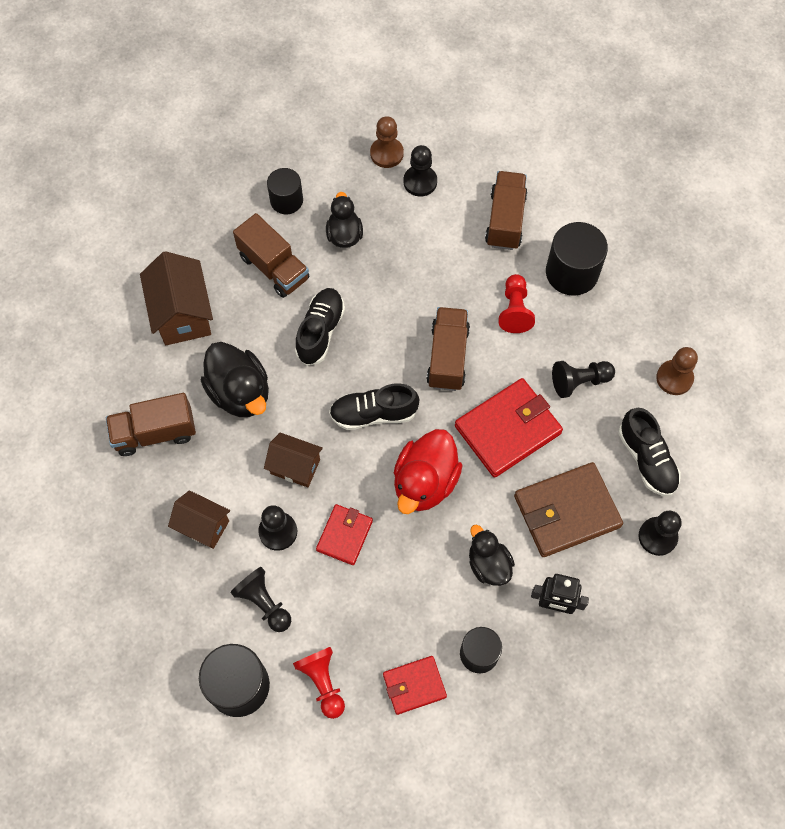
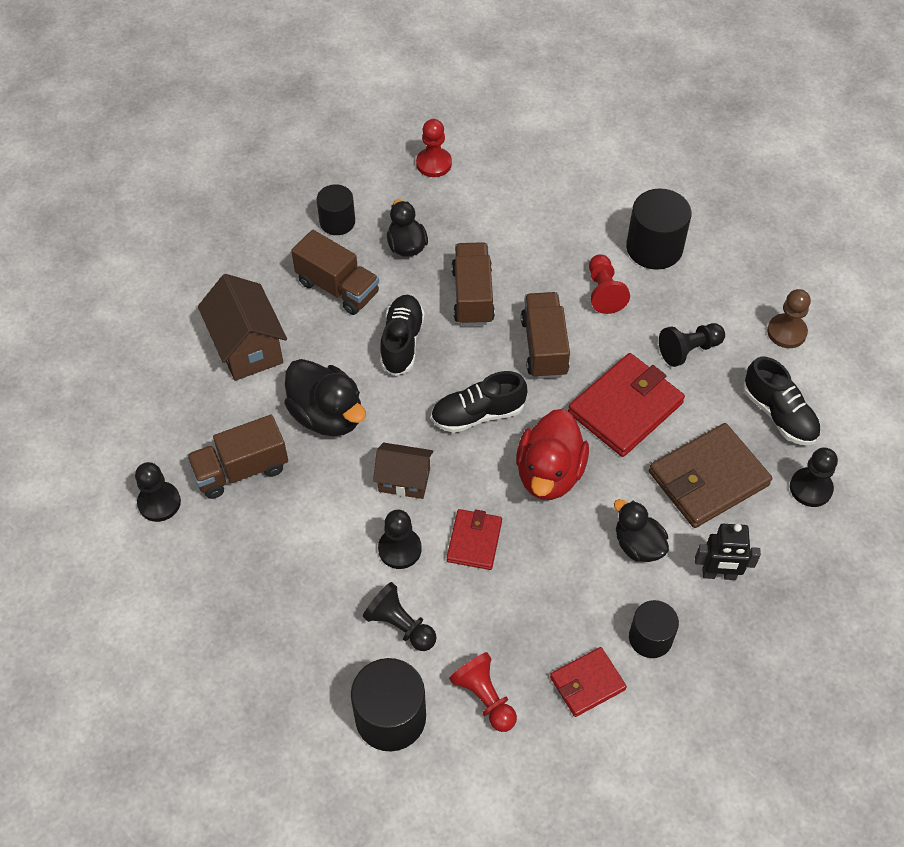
camera: 10 degrees left, 10 degrees down
brown house [168,490,230,549] -> none
brown pawn [370,116,404,168] -> red pawn [416,119,452,177]
black pawn [403,145,437,197] -> black pawn moved to [135,462,181,522]
brown truck [485,171,527,250] -> brown truck moved to [452,242,495,326]

